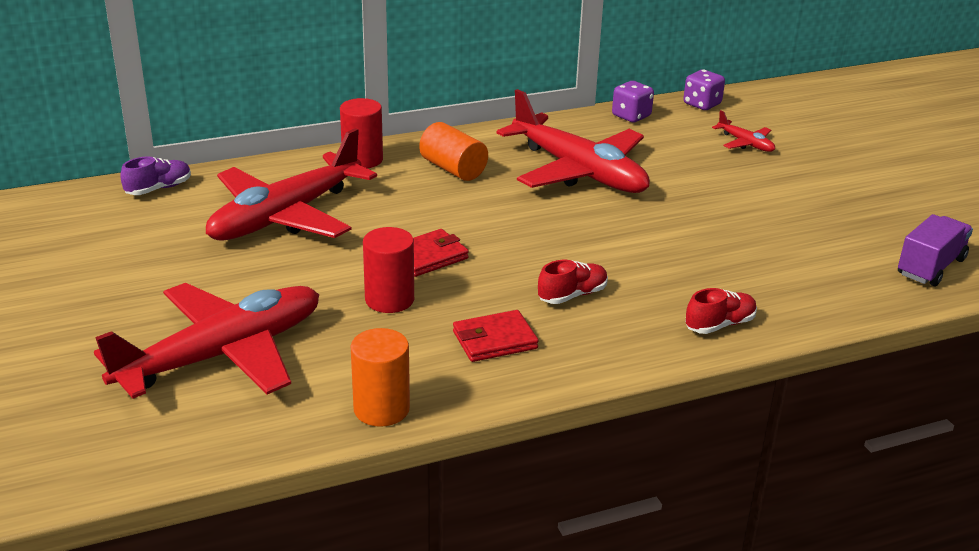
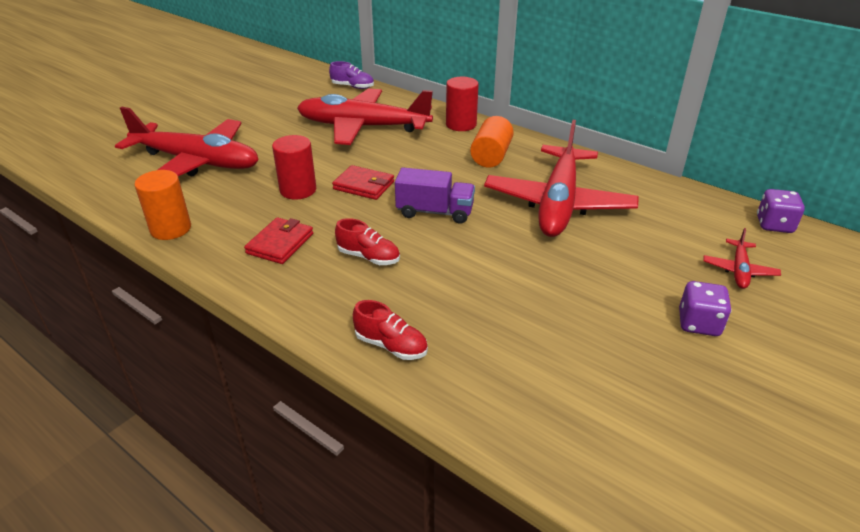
camera: 60 degrees right, 5 degrees up
red wallet [453,310,539,362] -> red wallet turned 75 degrees clockwise [244,217,313,264]
purple dice [612,81,654,123] -> purple dice moved to [679,281,732,336]
purple truck [898,214,973,286] -> purple truck moved to [395,167,475,224]

